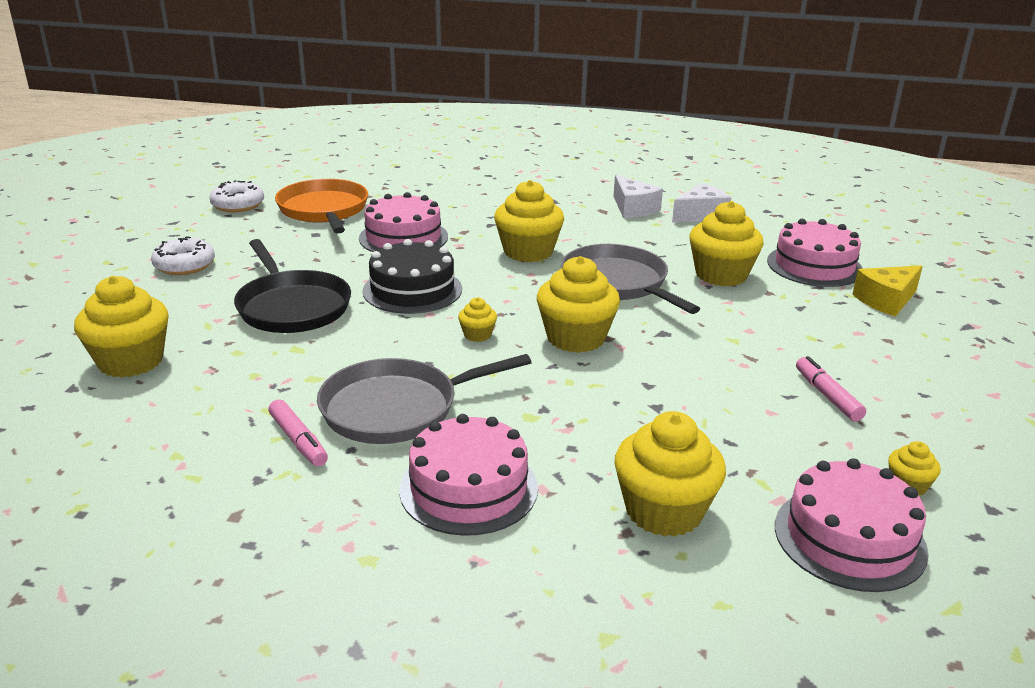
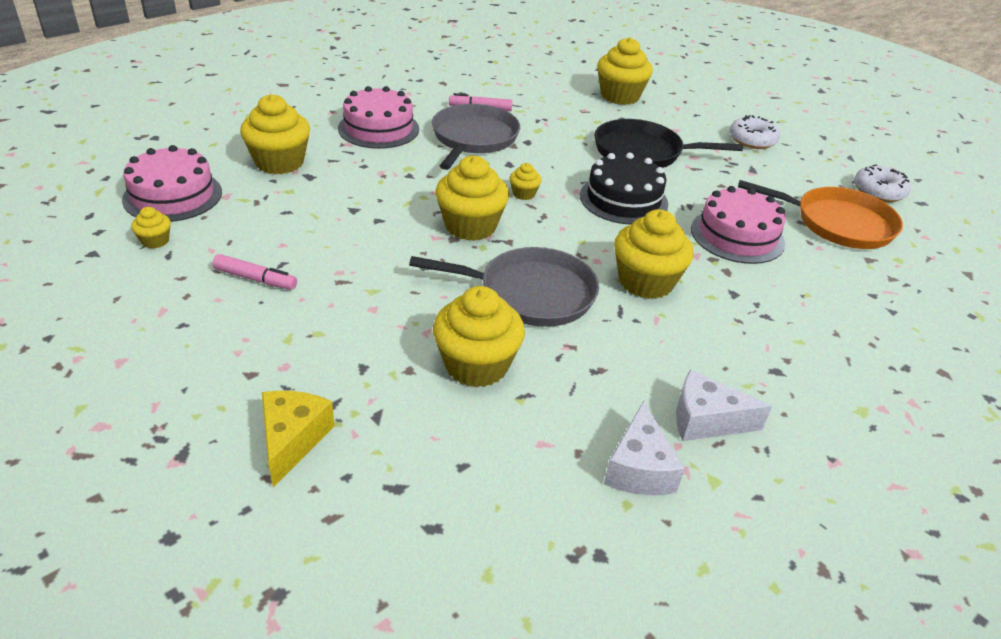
camera: 125 degrees right, 10 degrees up
pink cake [767,219,863,287] -> none

